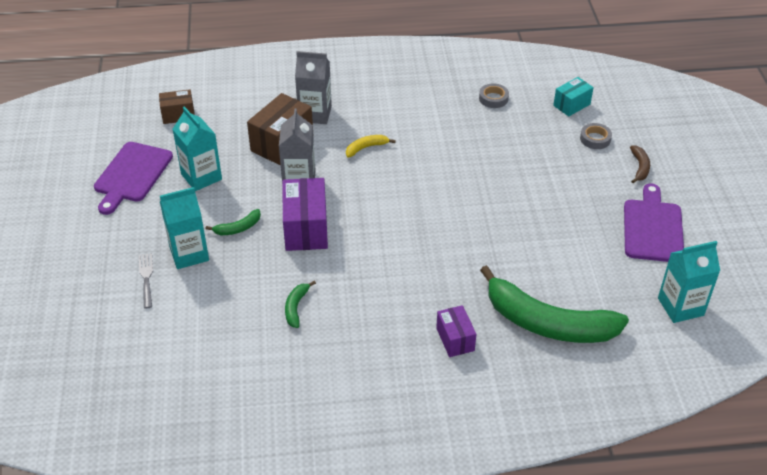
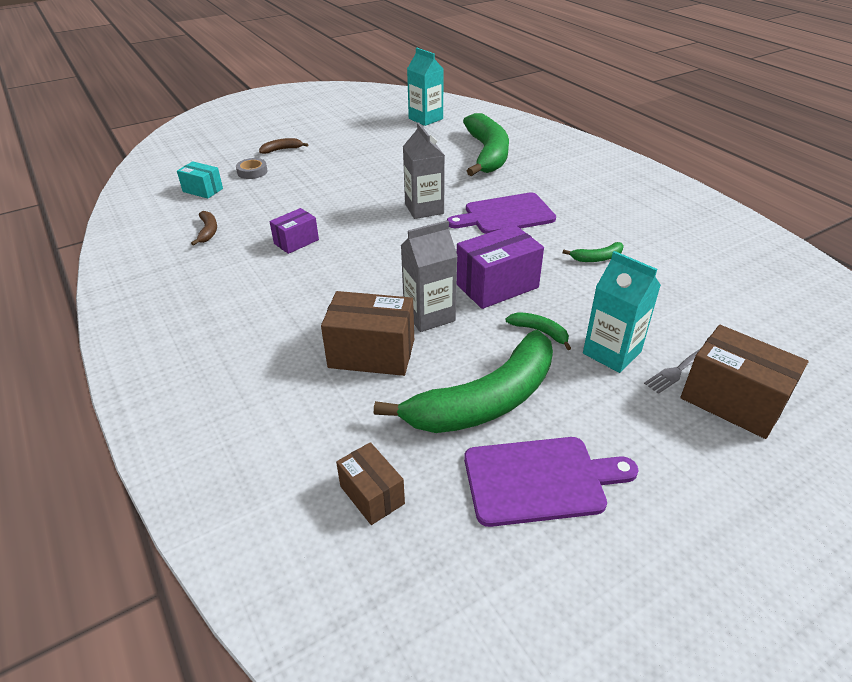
camera: 115 degrees left, 5 degrees down
turquoise carton [173,106,222,191] -> green banana [374,330,553,433]
grey carton [295,51,332,124] -> grey carton moved to [403,123,445,219]
yellow banana [346,135,396,158] -> none
purple box [436,305,476,357] -> purple box moved to [270,208,319,254]
grey tape [479,83,509,108] -> brown banana [191,211,217,246]
purple cutting board [624,183,684,262] -> purple cutting board moved to [447,192,556,234]
none -> brown box [681,325,808,439]

